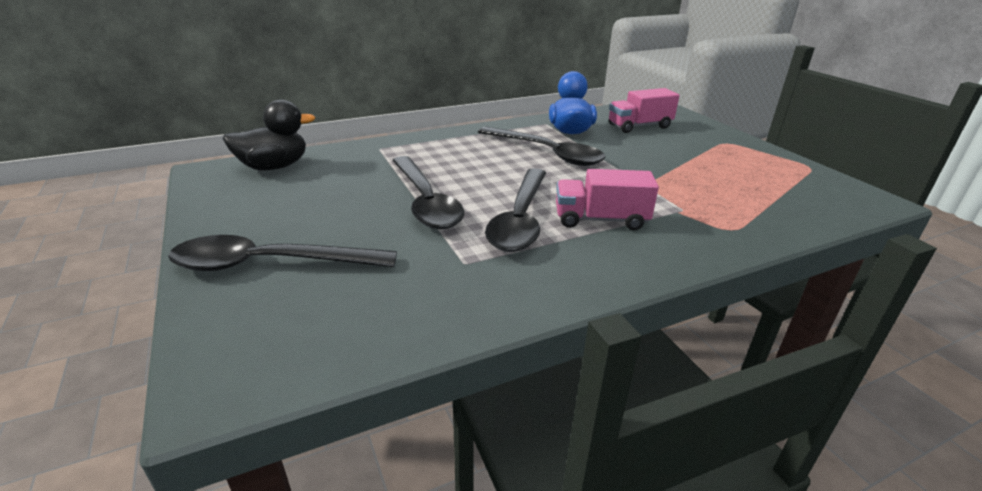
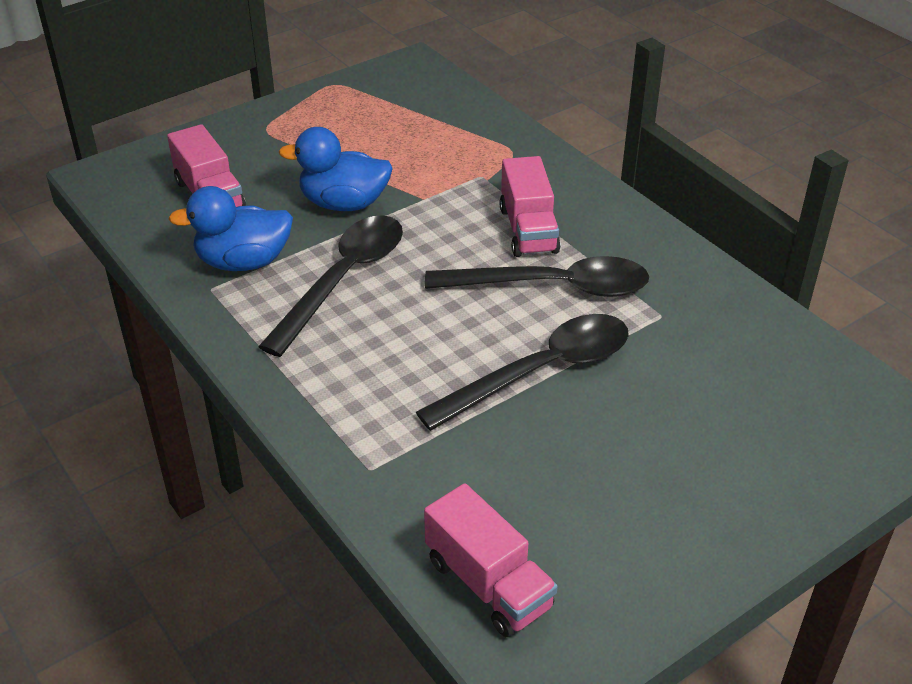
camera: 100 degrees left, 10 degrees up
black spoon [168,235,397,271] -> none
black duck [223,99,315,170] -> pink truck [424,483,558,637]
none -> blue duck [279,127,393,211]

